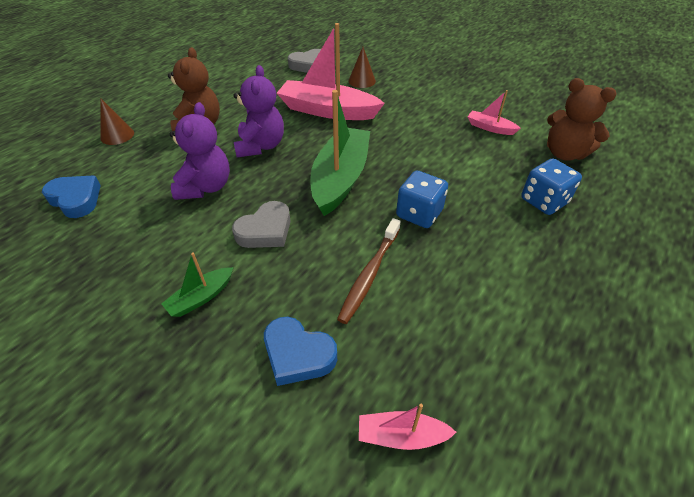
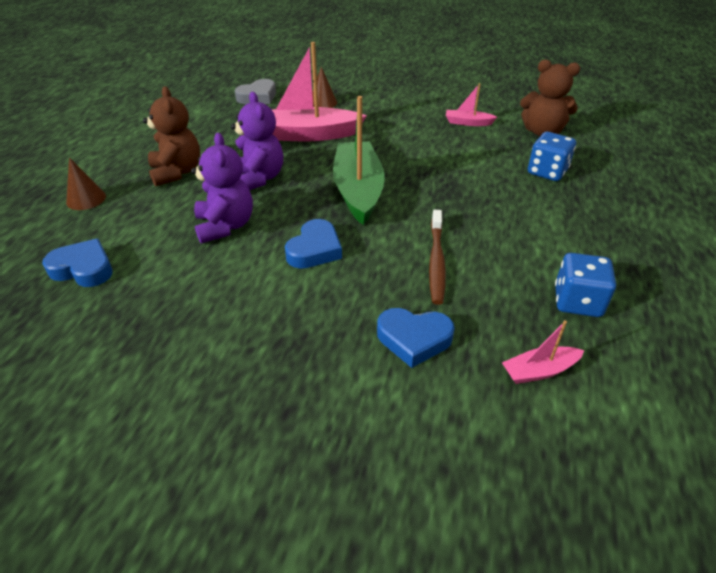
camera: 20 degrees left, 5 degrees down
green boat [161,252,234,317] -> none
grey heart [232,201,291,248] -> blue heart [285,219,342,269]
blue dice [396,170,448,228] -> blue dice moved to [555,253,616,317]

